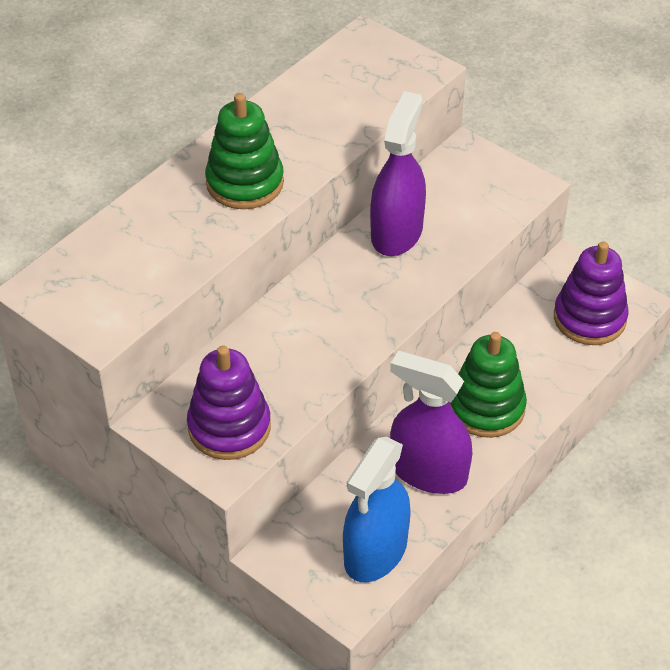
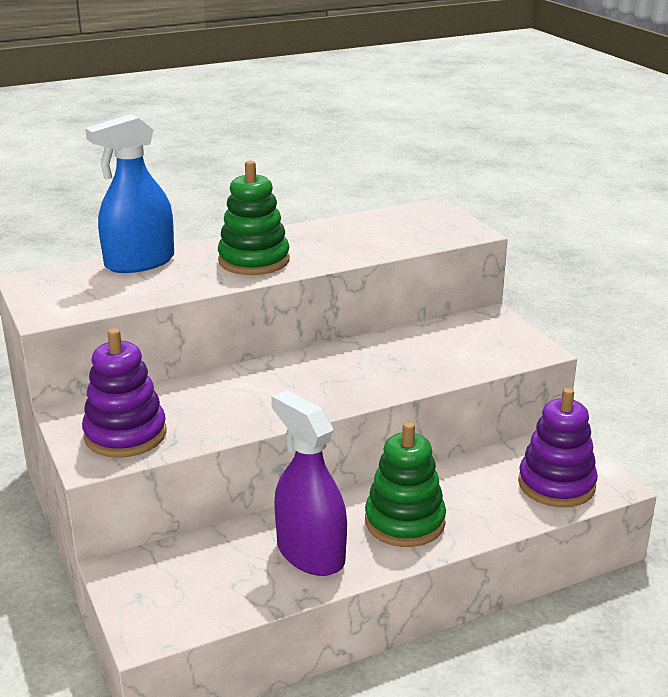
camera: 25 degrees right, 20 degrees down
blue spray bottle [343,437,411,582] -> blue spray bottle moved to [85,114,174,273]
purple spray bottle [370,91,426,256] -> none

